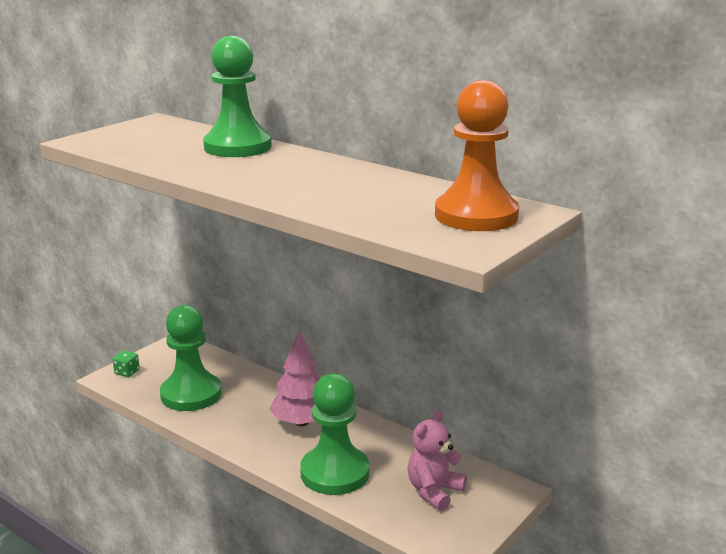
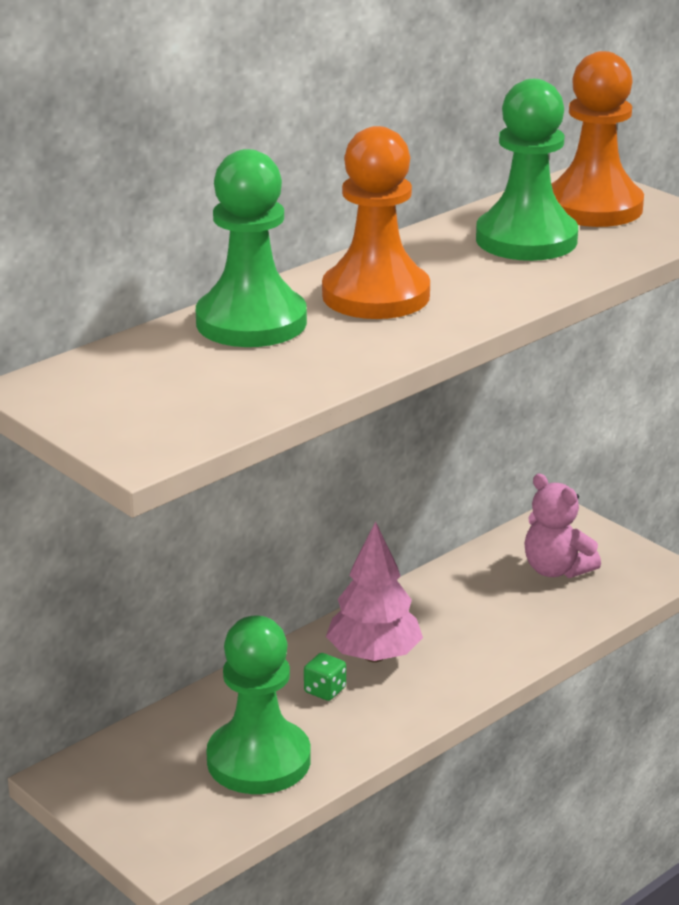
camera: 80 degrees left, 5 degrees up
green dice [113,351,140,377] -> green dice moved to [304,653,346,701]
green pawn [300,373,370,495] -> green pawn moved to [476,79,578,261]
none -> orange pawn [322,126,430,319]

